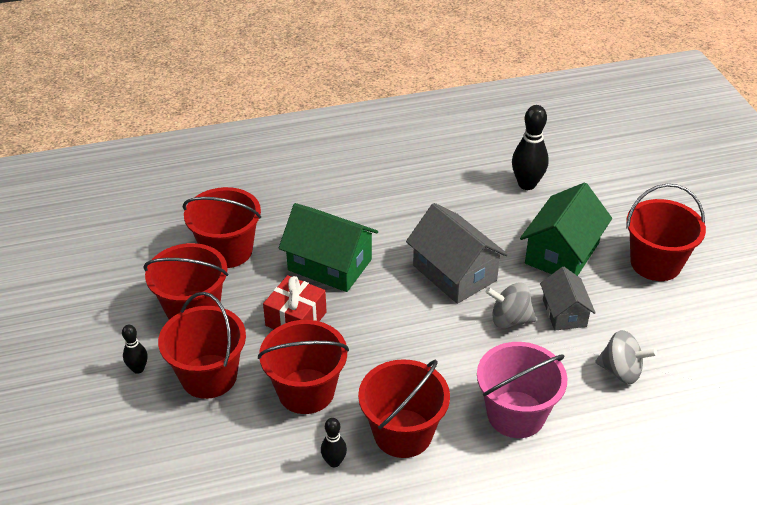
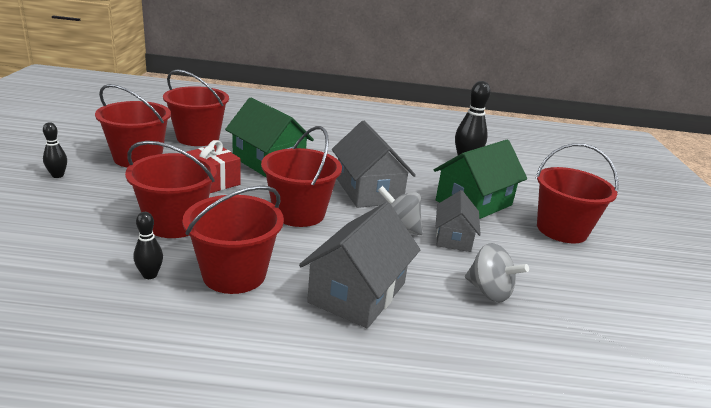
camera: 15 degrees right, 15 degrees down
red bucket [158,292,246,399] -> red bucket moved to [261,126,342,227]
pink bucket [477,342,567,438] -> grey house [299,202,420,328]

